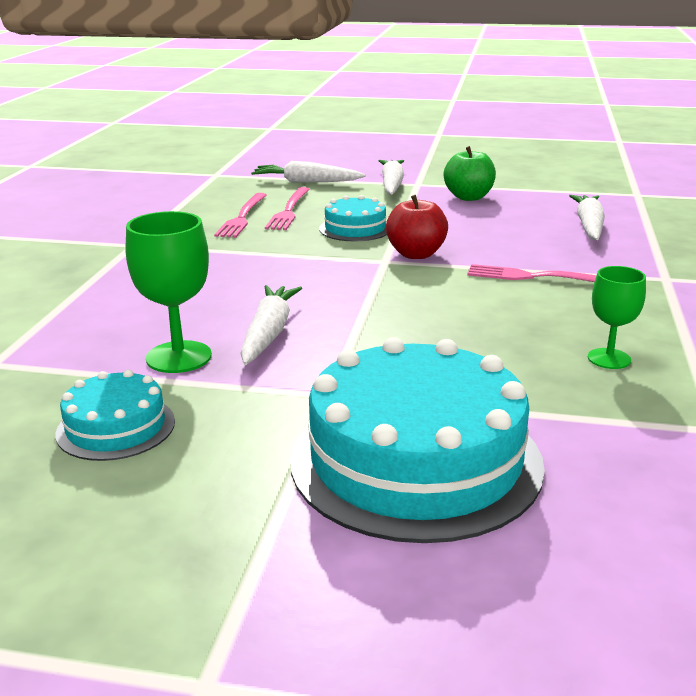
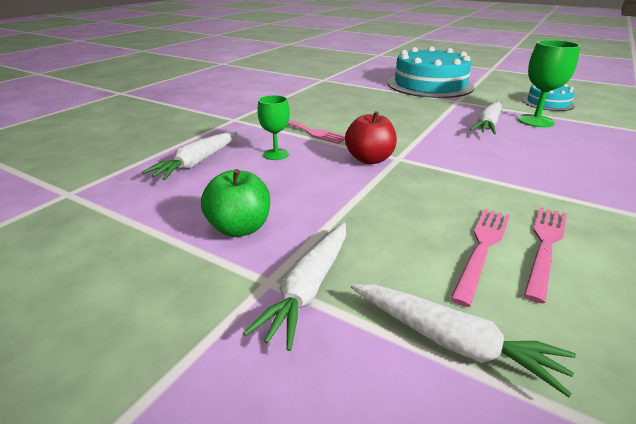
camera: 160 degrees left, 5 degrees up
turquoise cake [319,195,387,241] -> none
green goblet [588,266,646,369] -> green goblet moved to [257,95,290,160]

